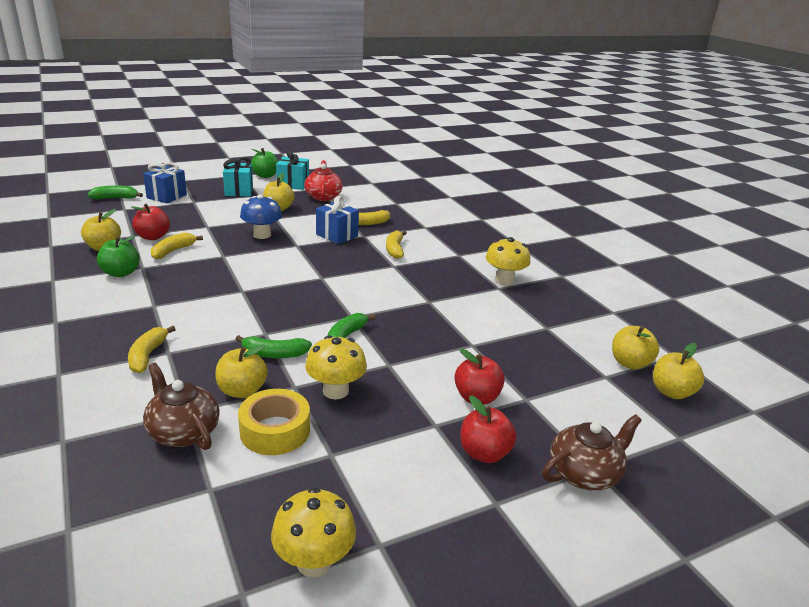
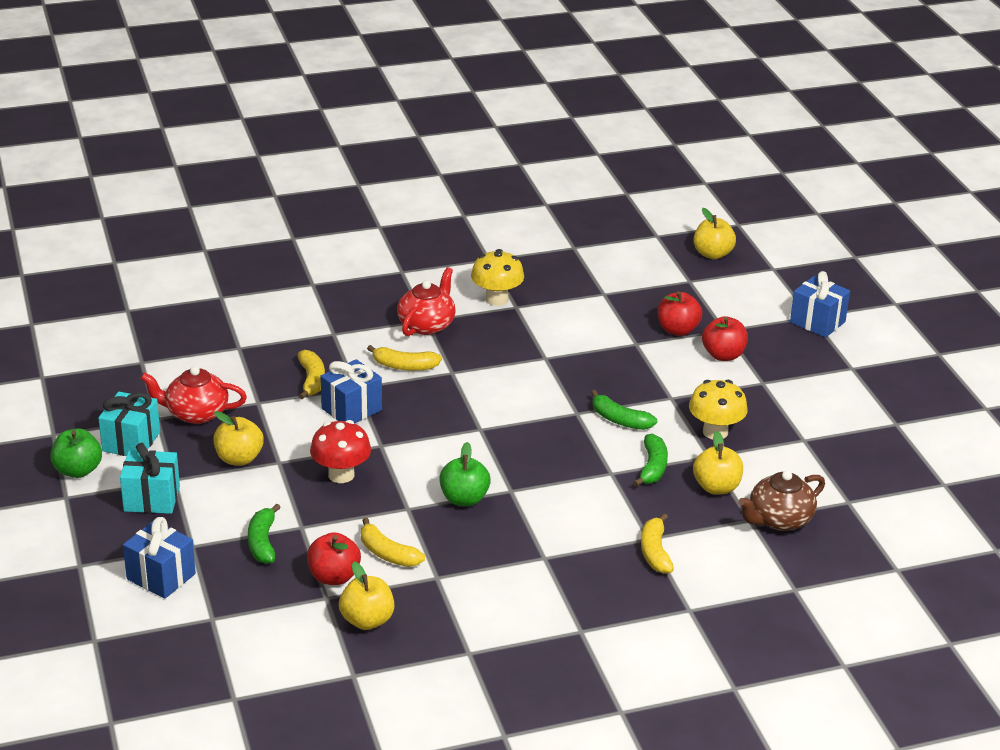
camera: 80 degrees left, 5 degrees up
green banana [87,185,143,200] -> green banana moved to [248,504,281,564]
green apple [97,236,140,277] -> green apple moved to [439,442,491,506]
yellow banana [128,326,176,373] -> yellow banana turned 75 degrees clockwise [641,514,674,574]
yellow tape [238,389,310,455] -> none
blue mushroom [240,194,282,239] -> red mushroom [310,420,371,483]
yellow mushroom [271,487,356,577] -> none
red apple [460,395,517,463] -> red apple moved to [658,291,702,336]
brown teapot [542,414,642,491] -> blue gift [790,271,850,338]
yellow apple [612,326,659,370] -> none
none -> red teapot [397,267,456,336]

